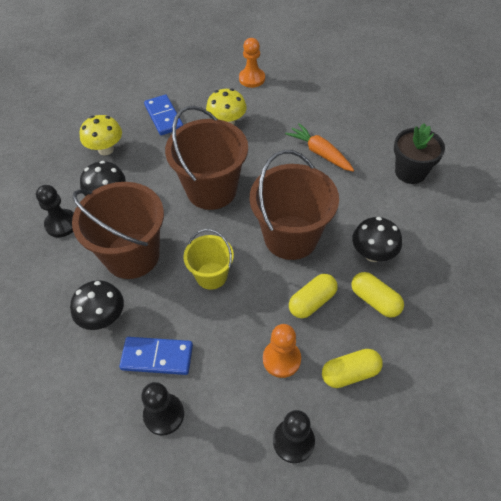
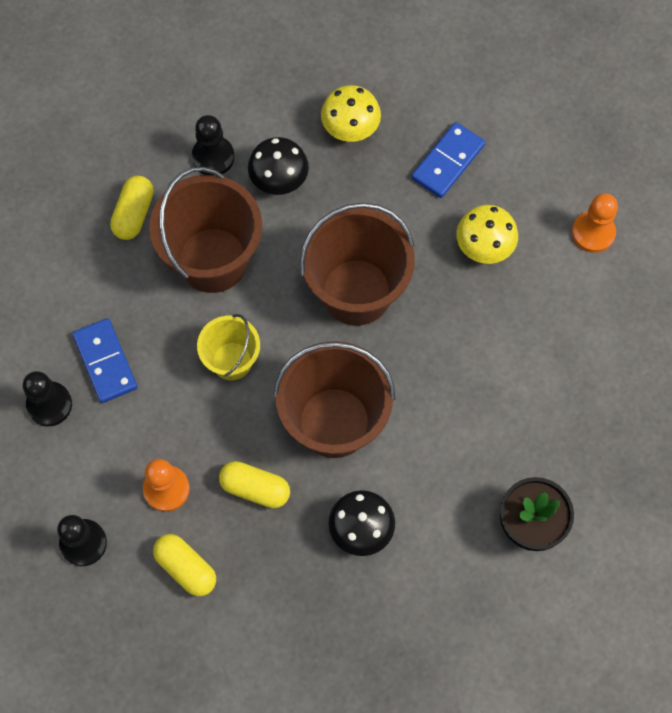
camera: 60 degrees right, 15 degrees up
black mushroom [70,280,124,330] -> none
orange carrot [285,123,354,172] -> none
yellow capsule [351,272,404,318] -> yellow capsule moved to [110,176,154,240]

